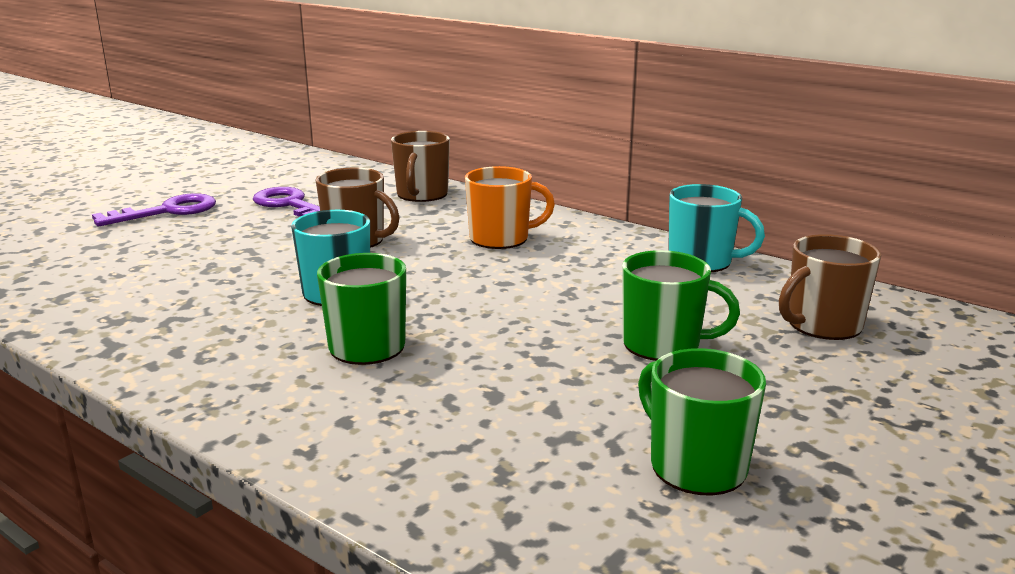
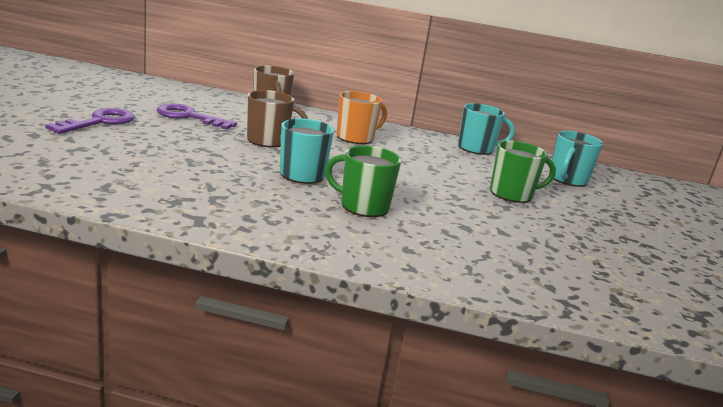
camera: 30 degrees left, 0 degrees up
green mug [638,348,766,496] -> none
brown mug [779,234,881,340] -> turquoise mug [549,131,603,187]

